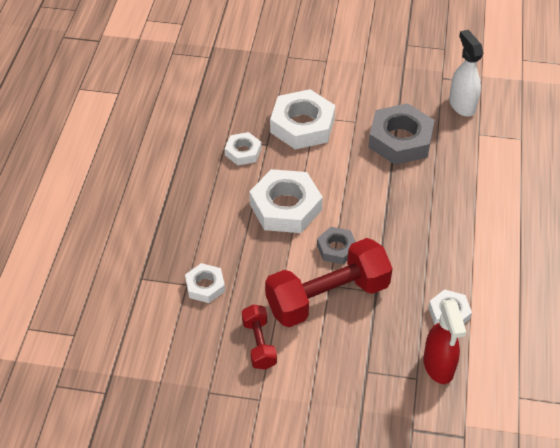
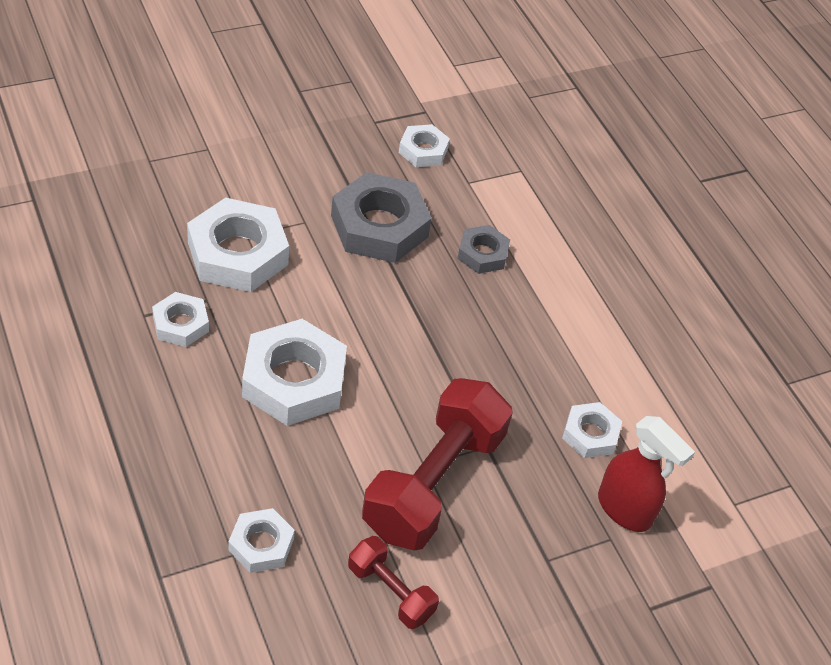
camera: 40 degrees left, 0 degrees up
grey nut [317,227,356,264] -> grey nut moved to [457,225,510,274]
white spray bottle [449,30,483,117] -> white nut [399,124,450,167]

